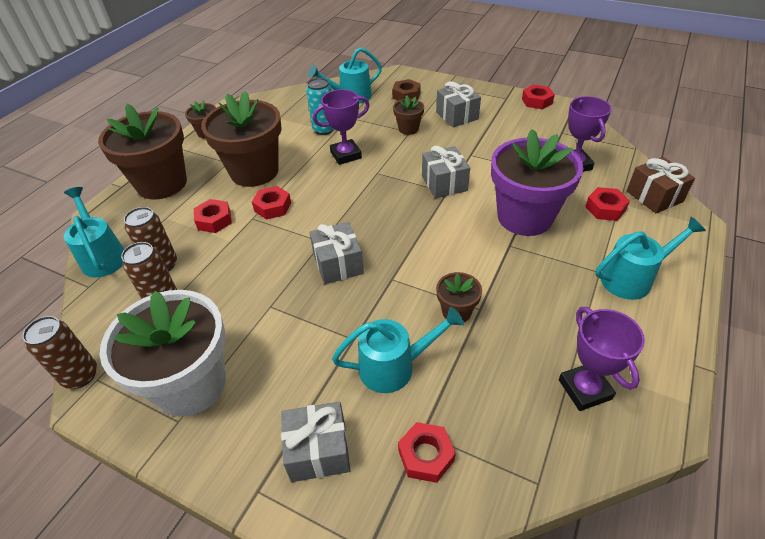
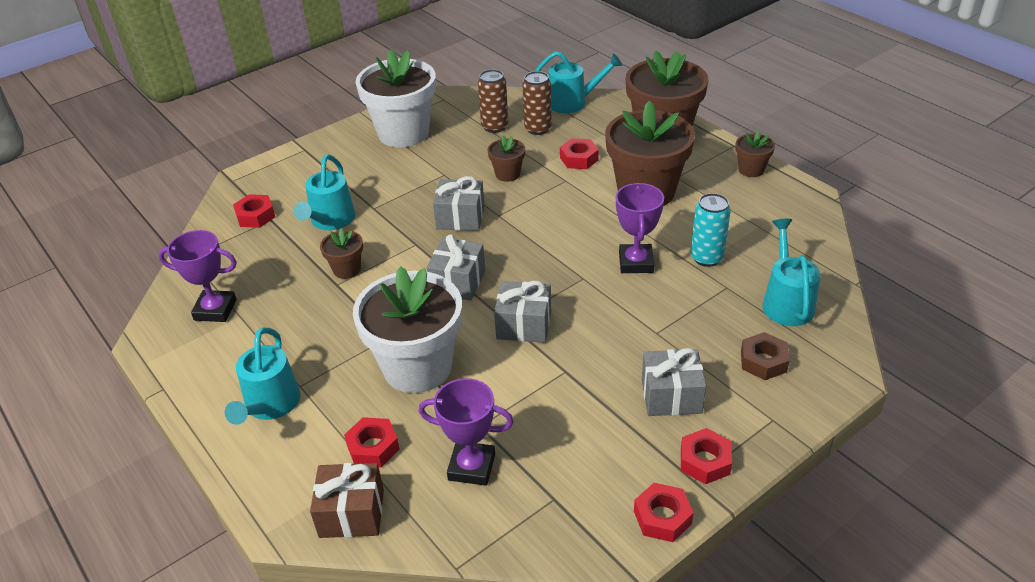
camera: 115 degrees right, 5 degrees down
brown can [22,316,97,389] -> none
red nut [252,186,291,220] -> red nut moved to [681,428,732,484]
grey gift [281,402,351,482] -> grey gift moved to [427,234,485,301]
brown flower pot [393,95,424,135] -> brown flower pot moved to [487,136,525,182]
purple flower pot [491,129,584,236] -> white flower pot [353,266,462,393]

